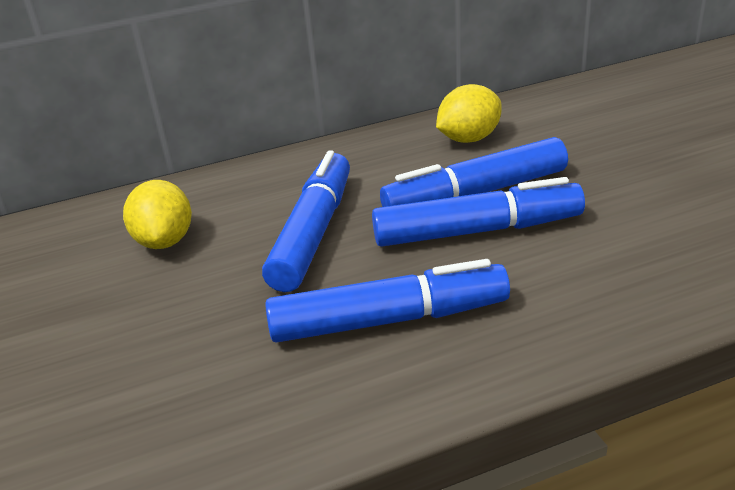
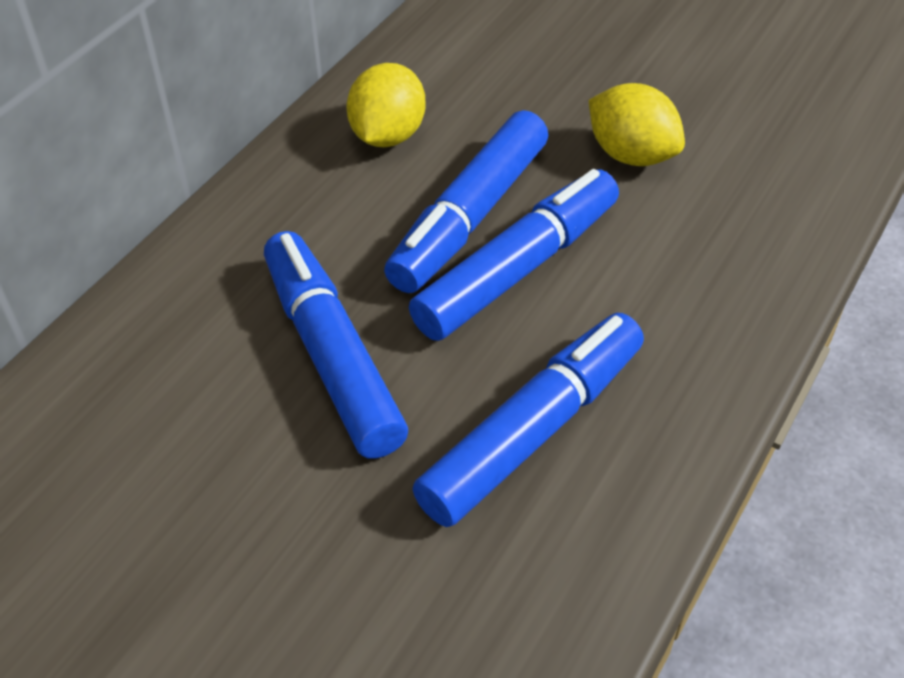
camera: 40 degrees left, 15 degrees up
yellow lemon [123,180,192,249] -> yellow lemon moved to [589,83,685,166]

